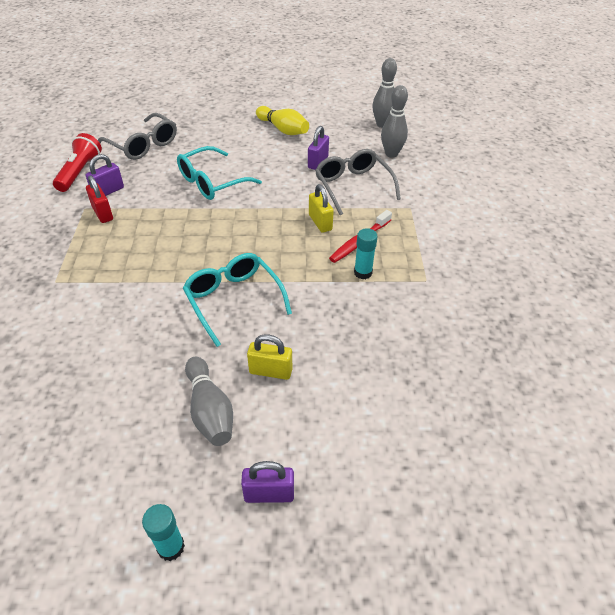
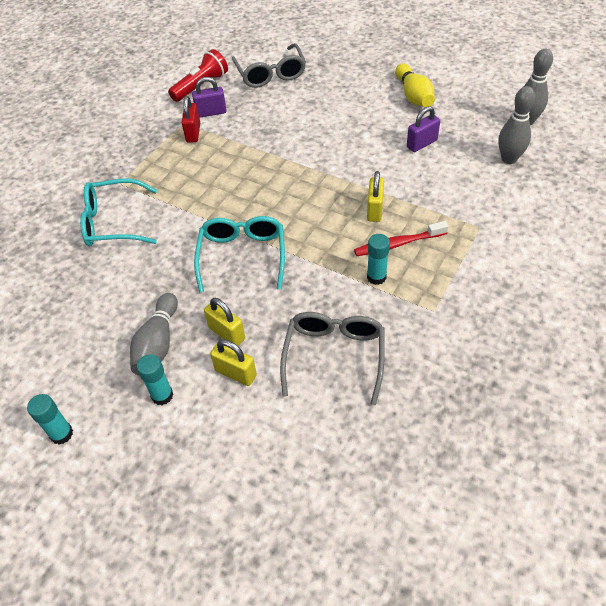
camera: 35 degrees right, 5 degrees up
turquoise glasses [177,146,262,200] -> turquoise glasses moved to [80,179,157,246]
purple padlock [241,461,294,503] -> none
grey glasses [315,149,401,215] -> grey glasses moved to [280,312,385,405]
none -> turquoise glue stick [137,354,173,405]
none -> yellow padlock [210,339,257,386]

